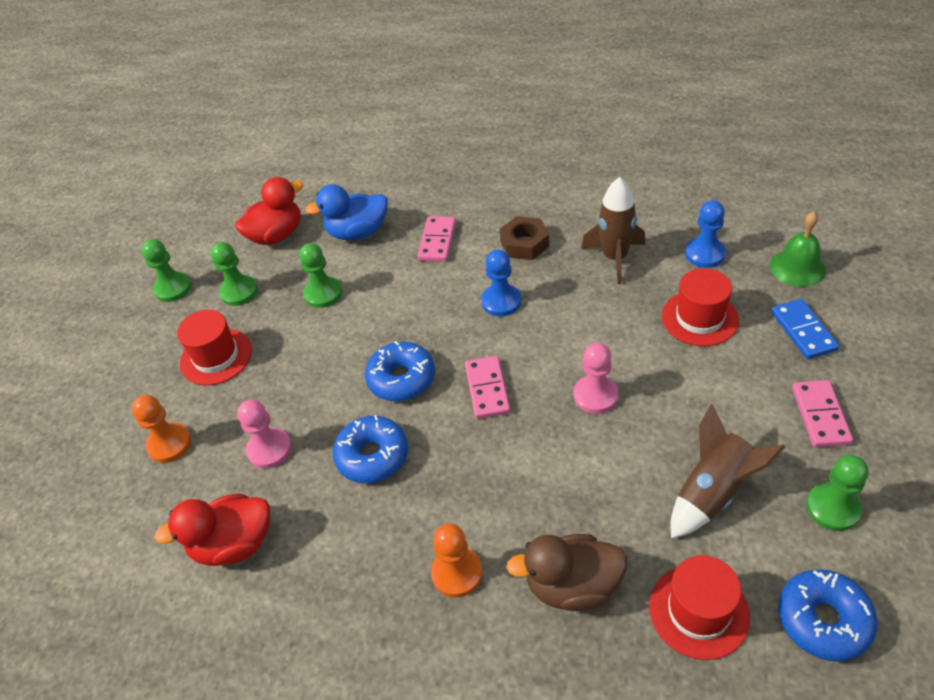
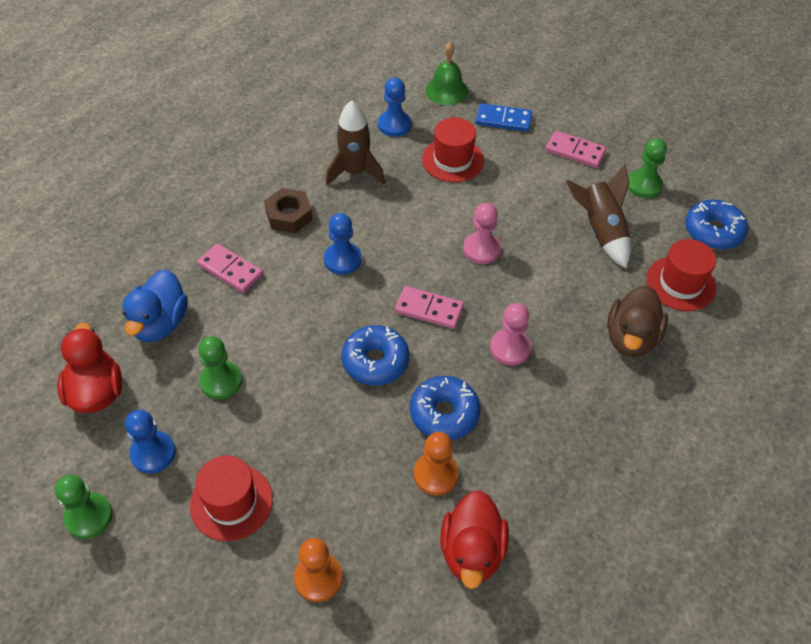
camera: 70 degrees left, 5 degrees up
green pawn [211,242,258,306] -> blue pawn [125,410,176,473]
pink pawn [237,400,292,469] -> pink pawn moved to [490,303,531,366]
orange pawn [431,523,482,598] -> orange pawn moved to [414,432,459,496]

